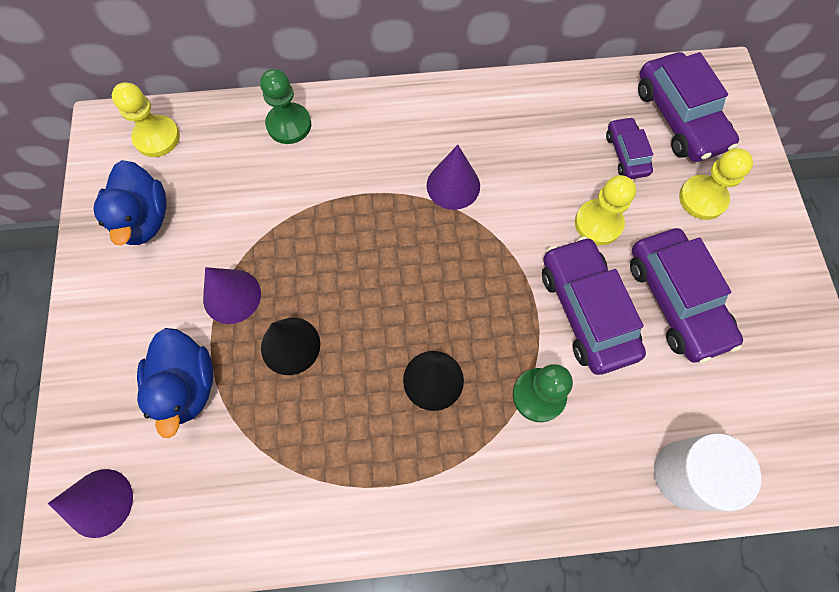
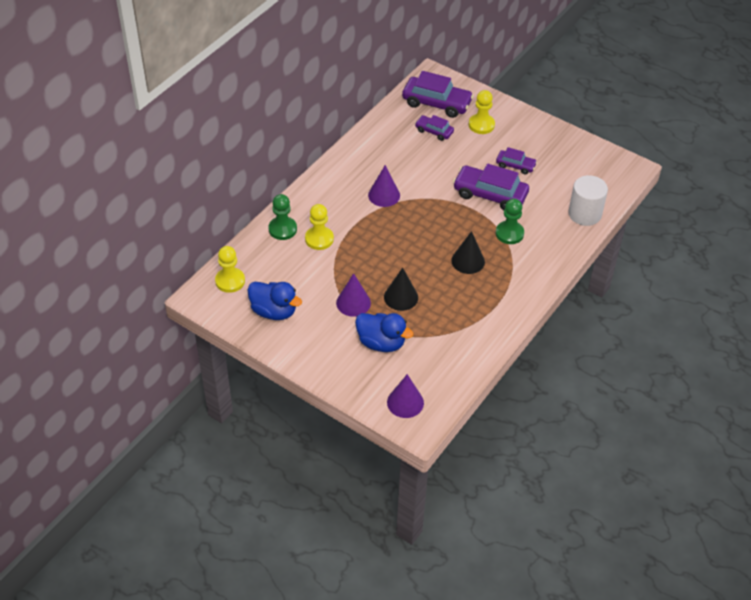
camera: 50 degrees left, 20 degrees down
yellow pawn [575,175,636,245] -> yellow pawn moved to [305,204,334,250]
purple car [630,228,743,363] -> purple car [496,147,537,175], size x0.55

